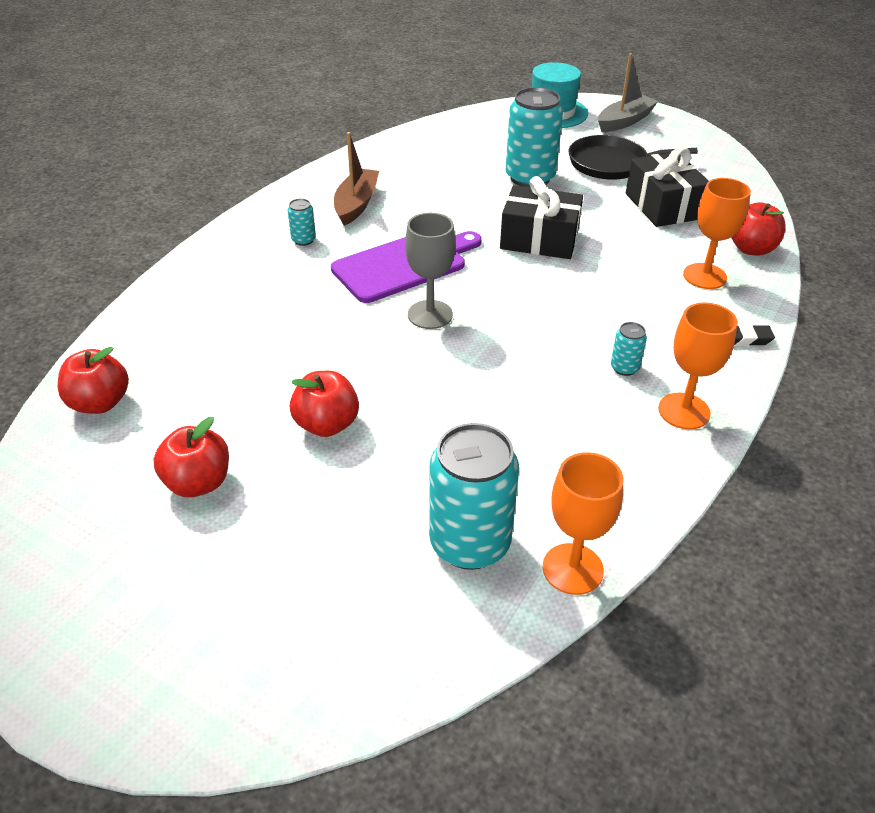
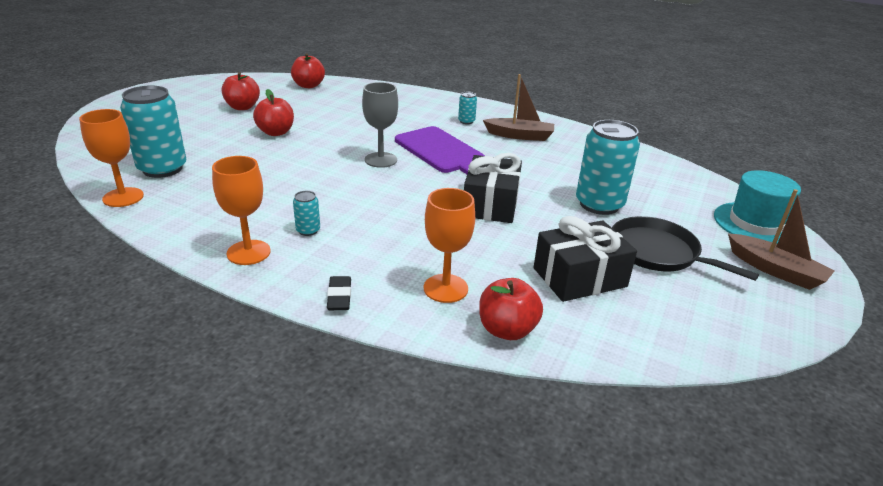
camera: 85 degrees right, 10 degrees down
black pan [569,135,698,180] -> black pan turned 45 degrees counterclockwise [612,216,759,281]
grey boat [598,53,658,132] -> brown boat [728,189,834,290]

